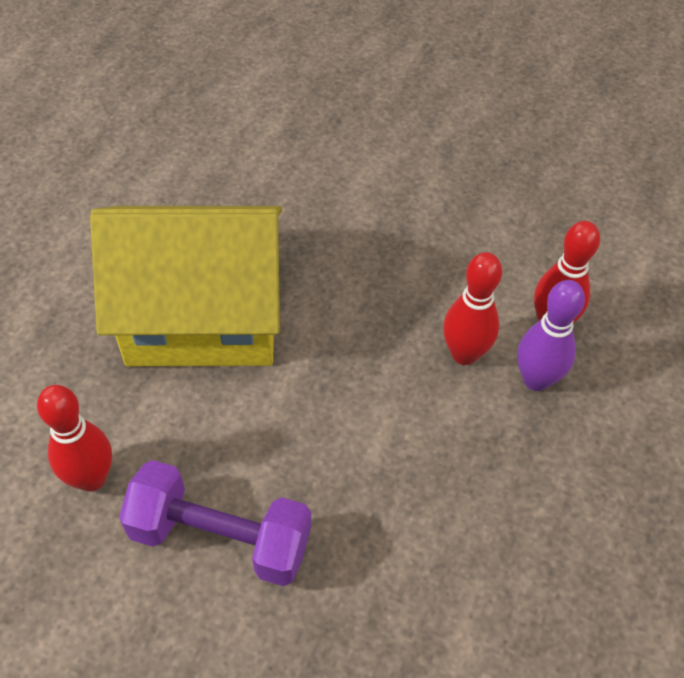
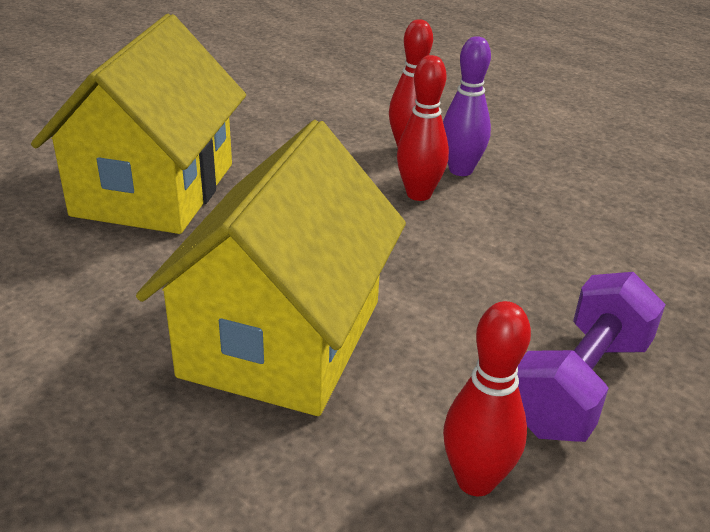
camera: 70 degrees left, 20 degrees down
none -> yellow house [31,14,246,234]

